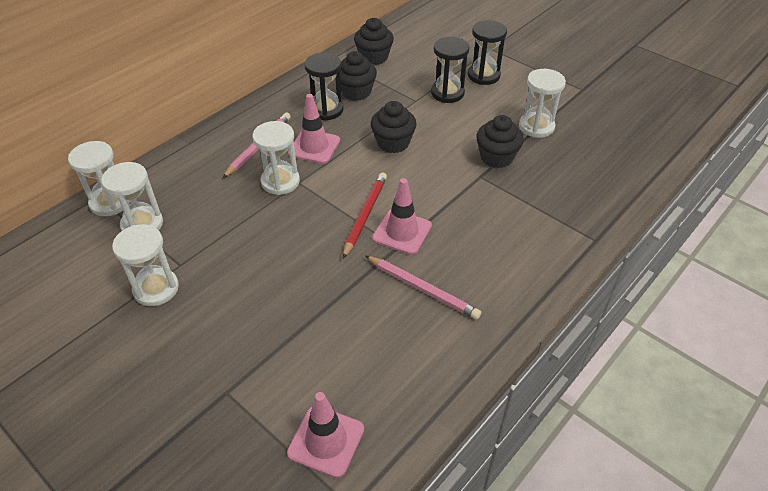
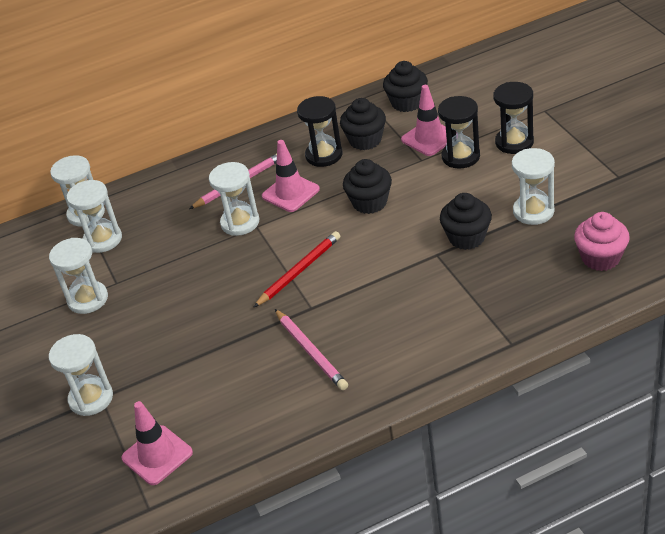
camera: 30 degrees right, 5 degrees down
pink traffic cone [372,178,432,255] -> pink traffic cone moved to [401,85,457,156]
none -> white hourglass [49,334,113,416]
none -> pink cupcake [574,212,630,271]

